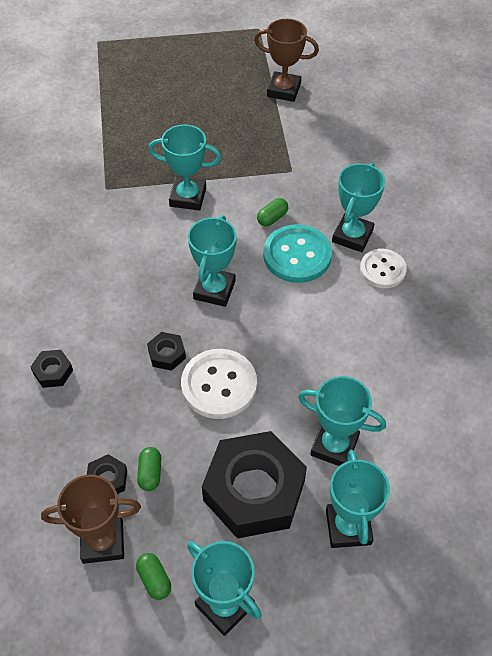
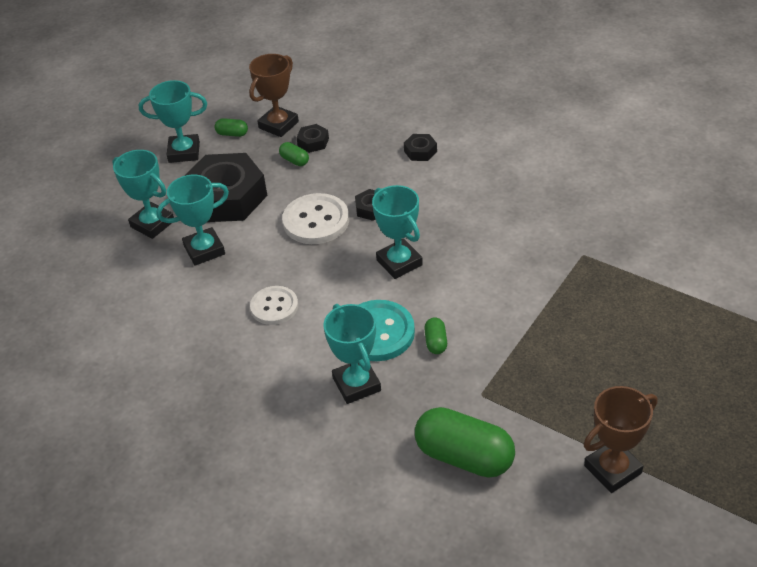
camera: 135 degrees right, 10 degrees down
turquoise trophy [148,124,221,211] -> none
white button [360,249,407,288] -> white button moved to [250,286,298,325]
none -> green capsule [415,407,515,478]

